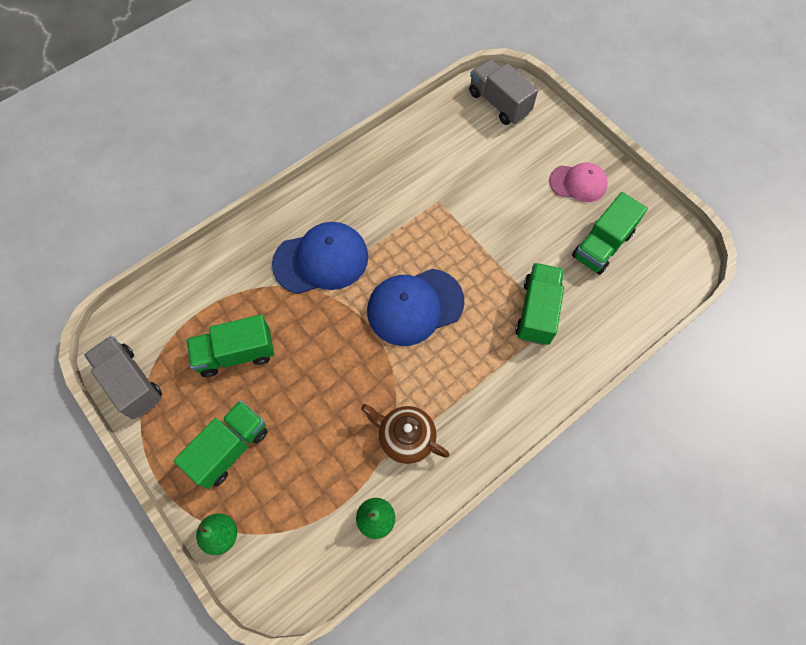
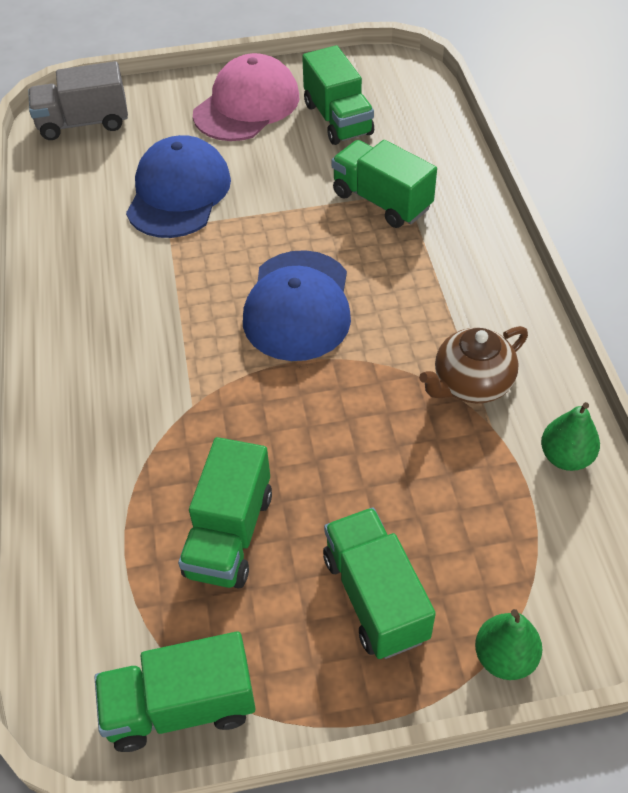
camera: 60 degrees left, 15 degrees down
grey truck [84,336,162,419] -> green truck [94,631,256,752]
blue cap [272,222,368,294] -> blue cap moved to [126,135,231,238]
pink cap [549,163,608,202] -> pink cap [193,53,299,141], size x1.59

